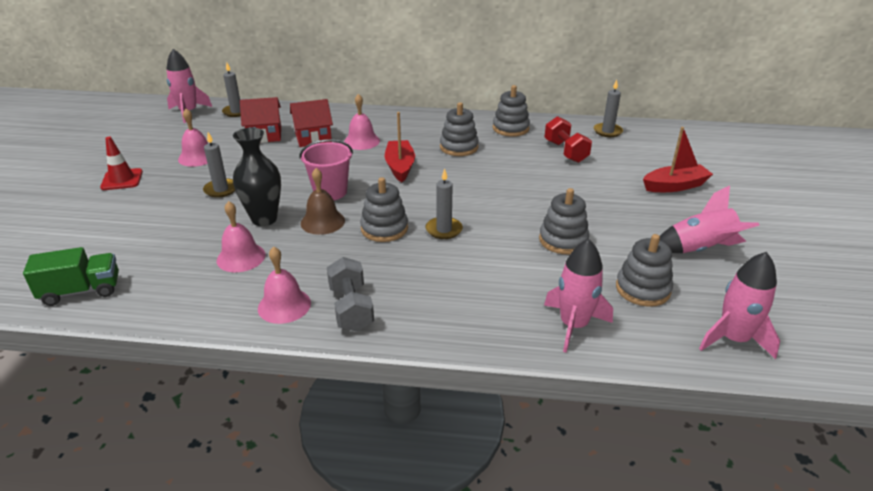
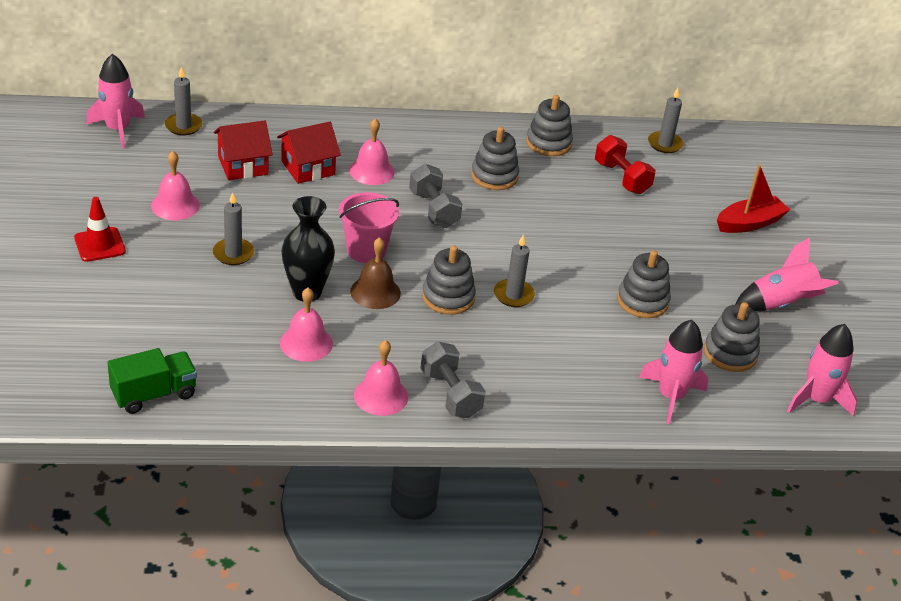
camera: 15 degrees left, 5 degrees up
red boat [385,112,415,182] -> grey dumbbell [409,164,462,228]

